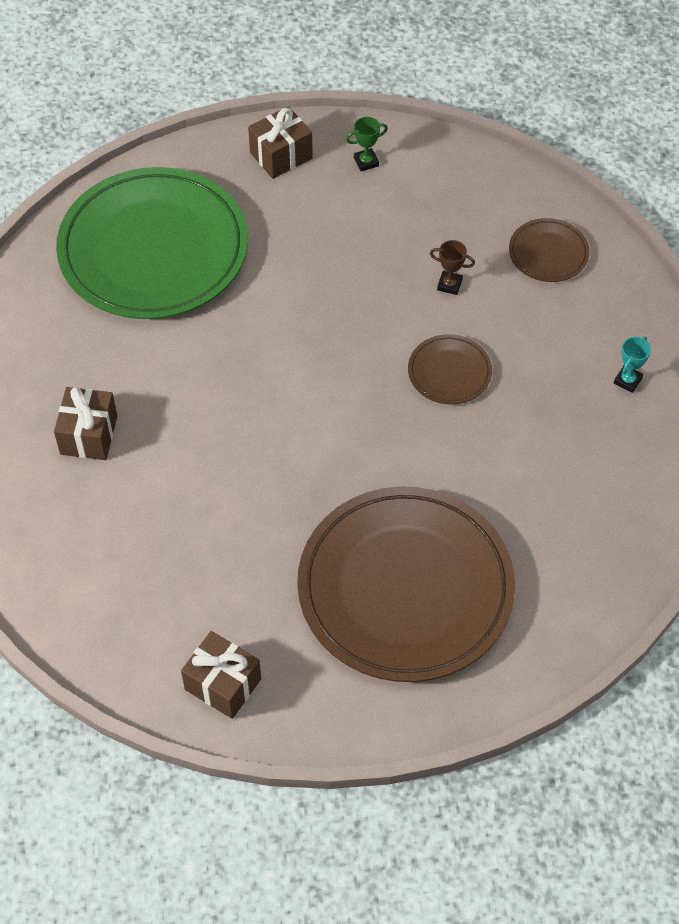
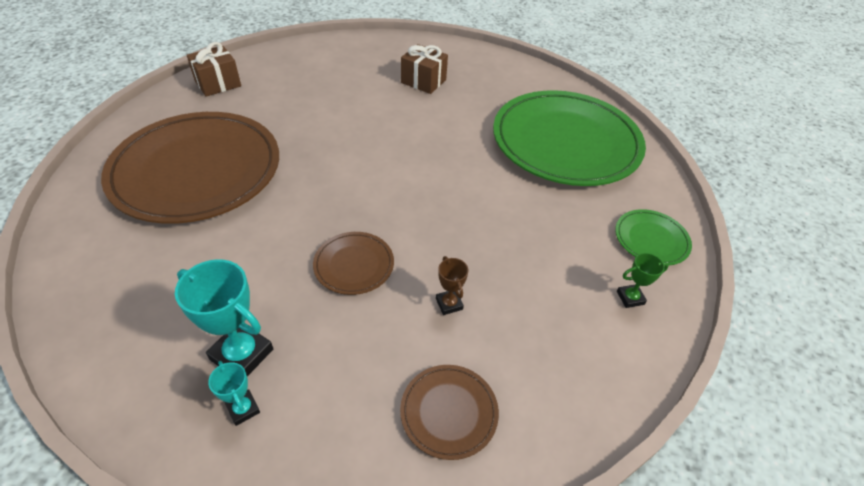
camera: 110 degrees right, 10 degrees down
brown gift [248,106,313,179] -> green plate [615,209,692,266]
green trophy [346,117,388,171] -> green trophy turned 75 degrees clockwise [617,253,668,308]
brown trophy [430,240,475,295] -> brown trophy turned 60 degrees counterclockwise [436,256,468,315]
none -> turquoise trophy [175,259,273,376]

